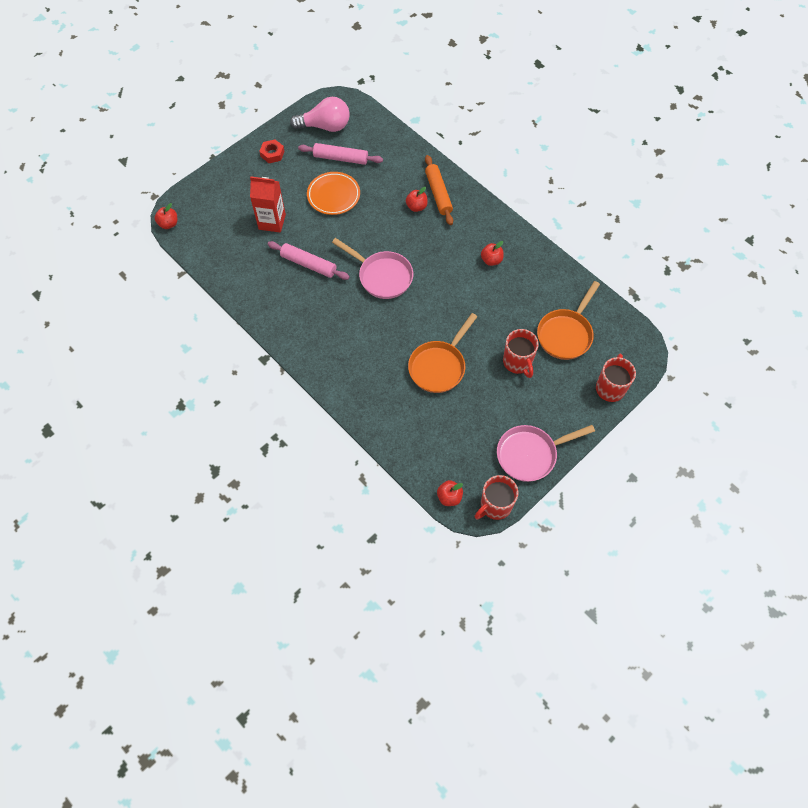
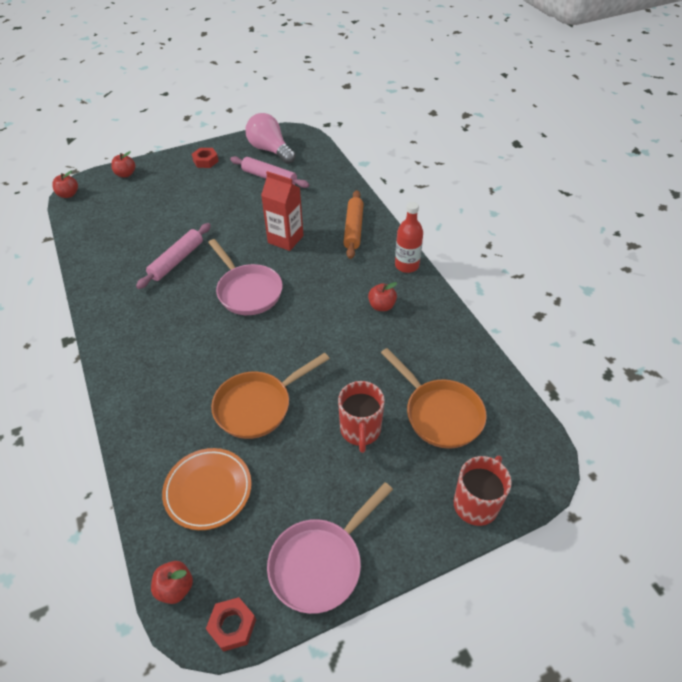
camera: 20 degrees right, 15 degrees down
red carton [250,176,286,233] -> red carton moved to [261,171,304,251]
pink rolling pin [267,241,350,280] -> pink rolling pin turned 75 degrees clockwise [136,223,211,289]
pink light bulb [290,97,350,132] -> pink light bulb turned 150 degrees counterclockwise [245,113,296,164]
orange plate [307,172,360,215] -> orange plate moved to [162,448,252,530]
red apple [406,187,427,212] -> red apple moved to [111,151,135,177]
red mug [475,475,518,520] -> red nut [206,597,256,652]
pink pan [497,425,595,482] -> pink pan turned 45 degrees counterclockwise [267,482,393,614]
orange pan [537,281,600,360] -> orange pan turned 90 degrees counterclockwise [381,348,487,449]
none -> red bottle [395,202,423,273]

